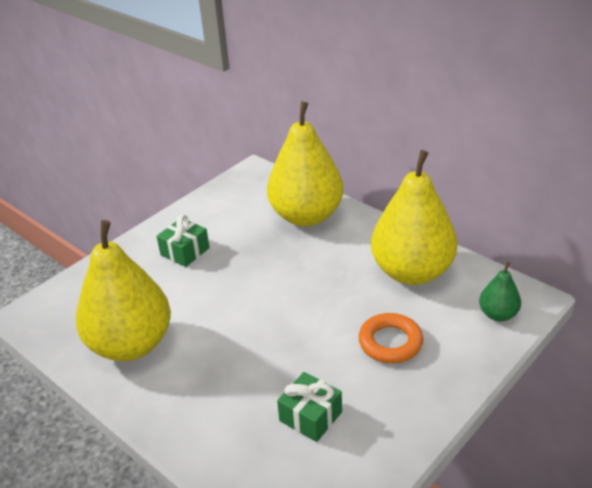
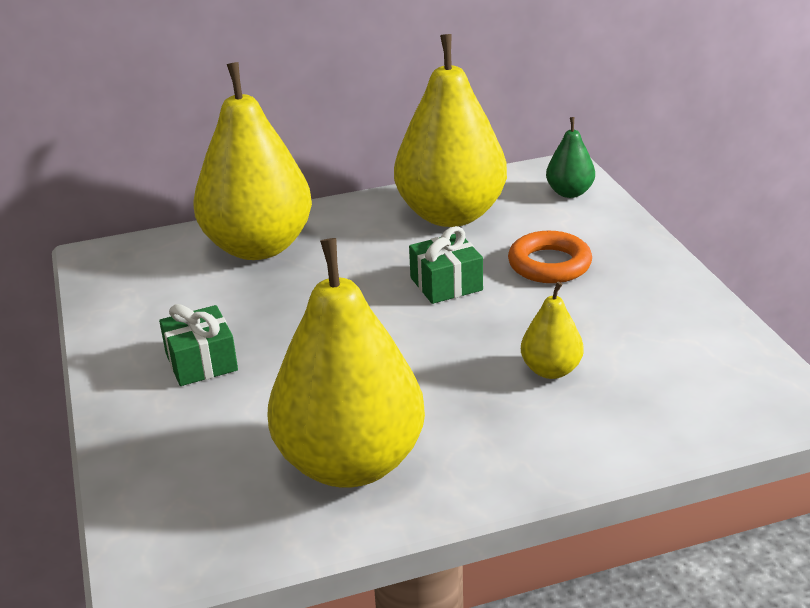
camera: 60 degrees left, 5 degrees down
green gift [277,372,342,442] -> green gift moved to [409,226,483,304]
none -> yellow pear [521,282,584,379]

